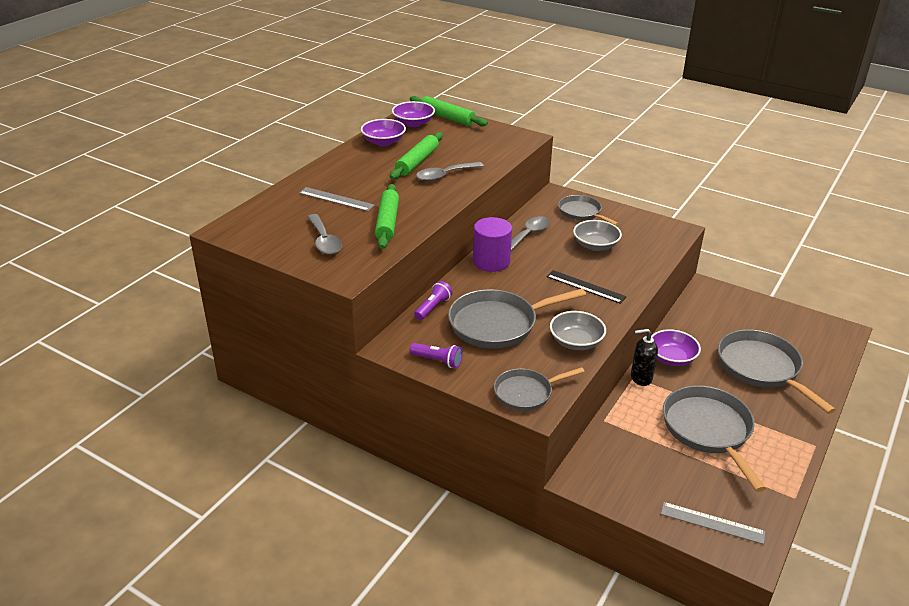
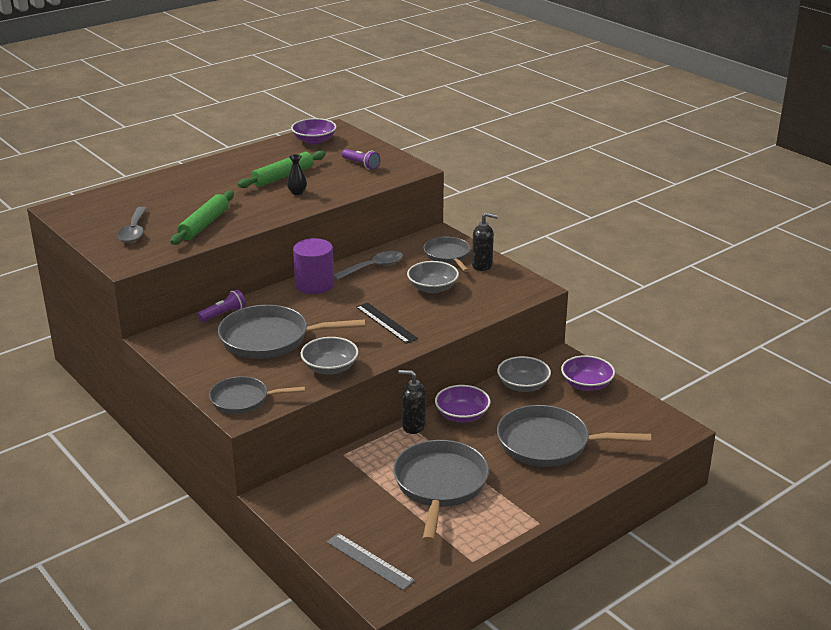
camera: 20 degrees right, 5 degrees down
grey ruler [299,187,375,211] -> none
purple bowl [361,119,406,146] -> purple bowl moved to [561,355,615,391]
green rolling pin [410,96,488,127] -> none
purple flashlight [410,343,463,368] -> purple flashlight moved to [342,149,380,170]
grey spoon [416,162,484,182] -> black vase [287,154,307,195]
grey pan [718,329,836,414] -> grey pan turned 75 degrees counterclockwise [497,405,651,467]
none -> black soap dispenser [472,213,498,271]
none -> grey bowl [497,356,551,392]

